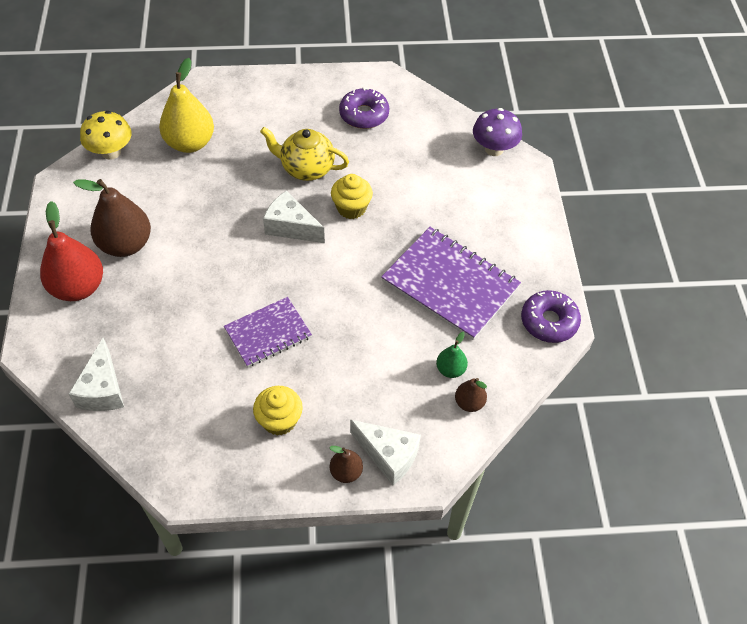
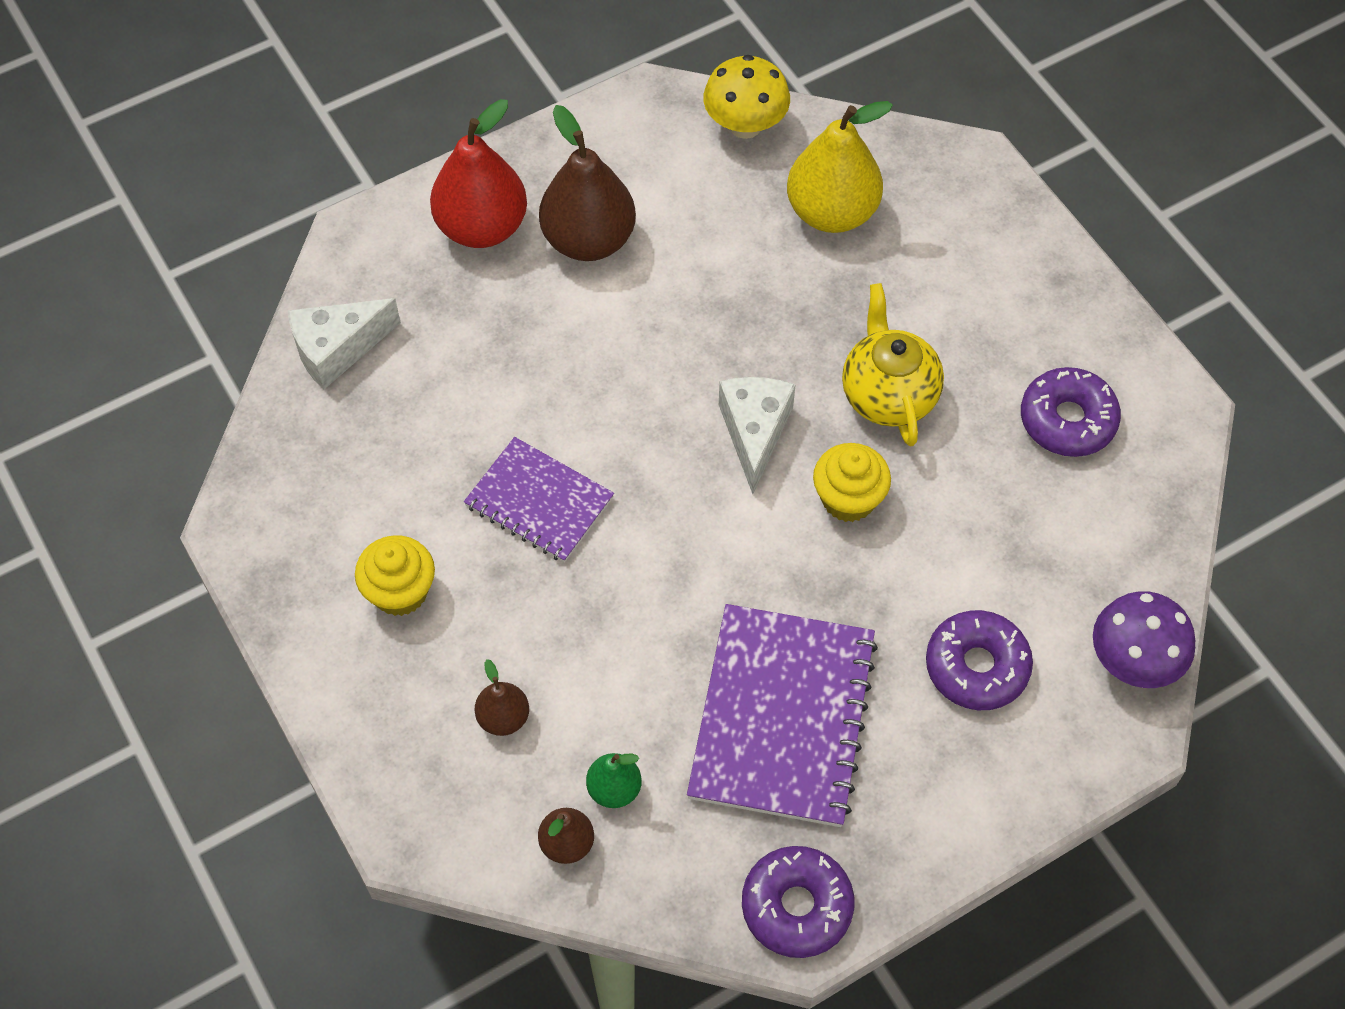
camera: 65 degrees right, 5 degrees up
brown pear [329,446,363,483] -> brown pear moved to [475,659,529,736]
white cheese [350,420,421,485] -> none
none -> purple donut [926,610,1033,710]

